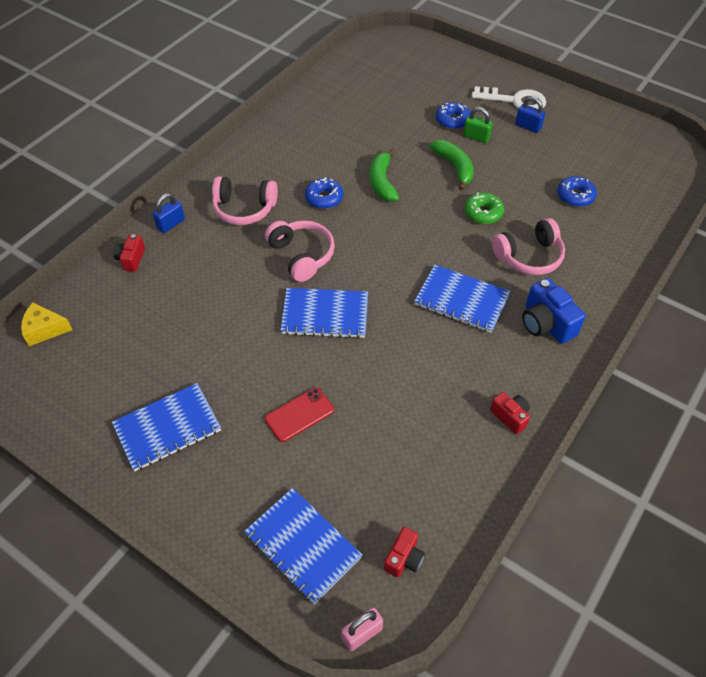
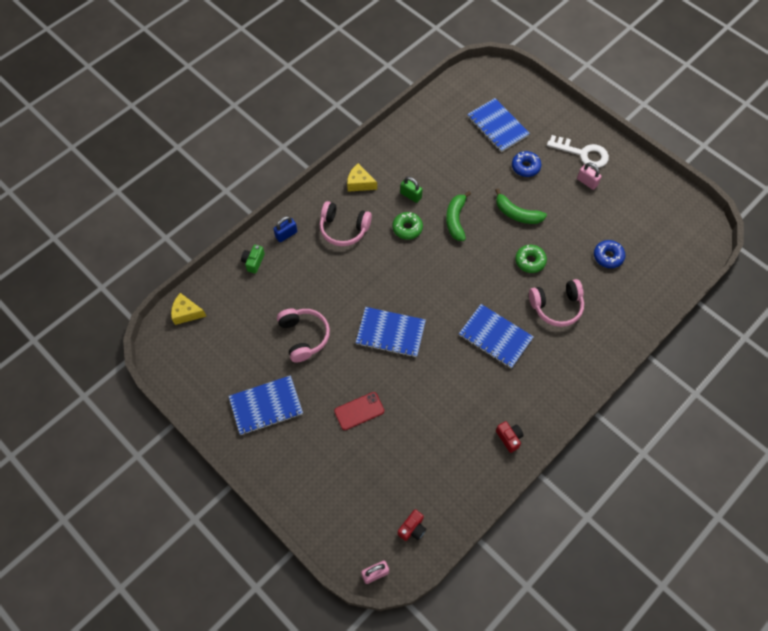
camera: 10 degrees right, 10 degrees up
red camera [113,234,145,272] -> green camera [241,245,265,274]
blue notebook [244,488,362,604] -> blue notebook moved to [467,98,530,152]
pink headphones [265,220,335,282] -> pink headphones moved to [277,309,330,363]
blue donut [305,177,344,209] -> green donut [392,212,423,240]
green banana [430,140,474,190] -> green banana turned 135 degrees clockwise [495,189,547,224]
green padlock [463,107,493,143] -> green padlock moved to [400,176,423,203]
blue padlock [515,96,545,133] -> pink padlock [577,162,602,190]
blue camera [522,278,586,344] -> none
none -> yellow cheese [347,163,377,192]

